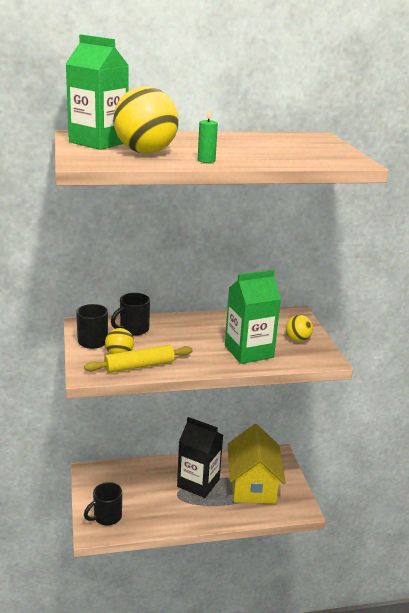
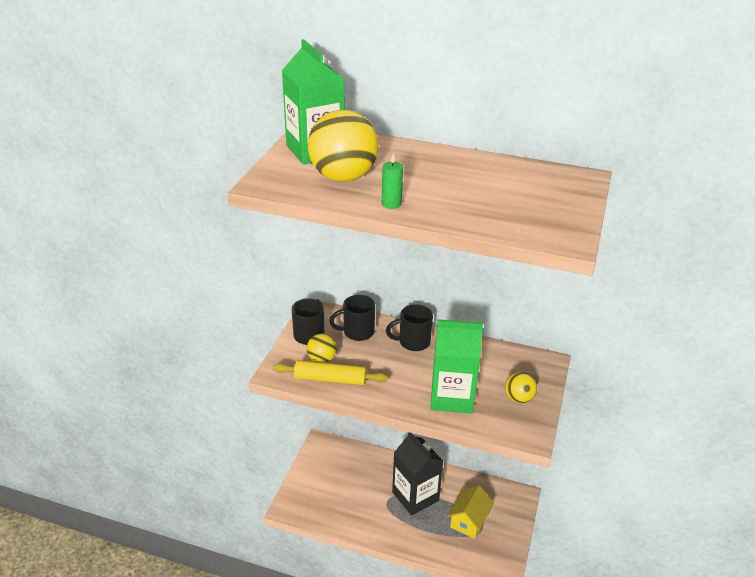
camera: 30 degrees right, 10 degrees up
black mug [84,482,122,525] -> black mug moved to [386,304,433,351]
yellow house [228,424,286,504] -> yellow house [447,485,494,539], size x0.59

